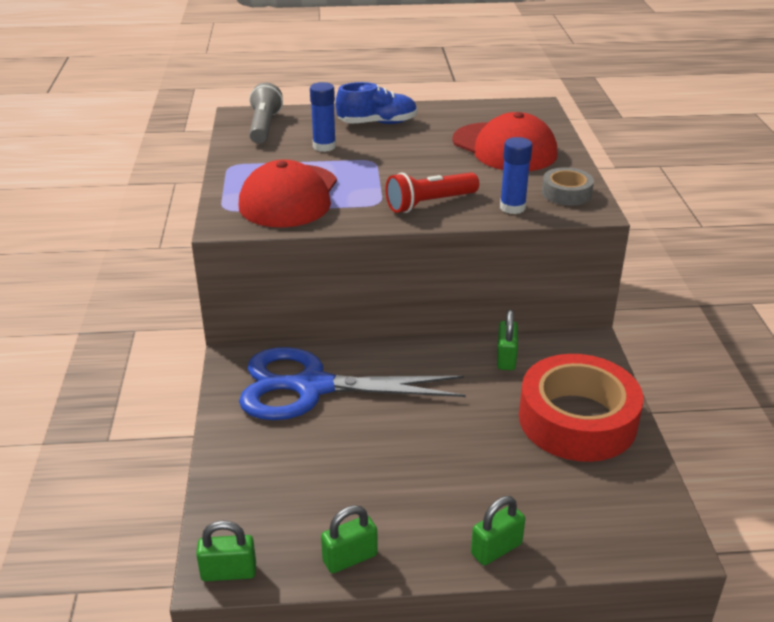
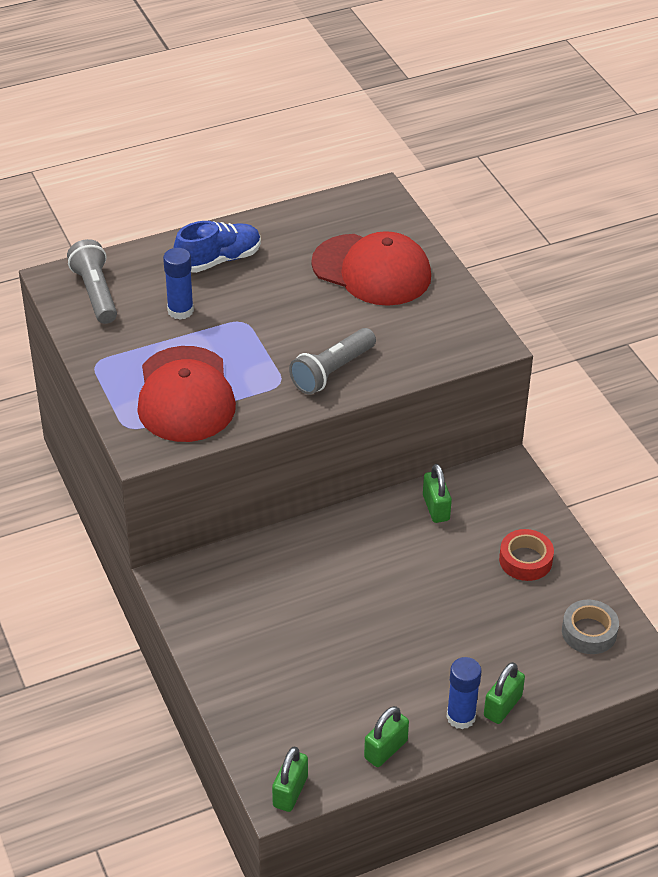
camera: 20 degrees left, 10 degrees up
green padlock [196,520,256,581] -> green padlock turned 45 degrees counterclockwise [272,747,308,812]
blue scissors [239,347,465,420] -> none
red flashlight [385,172,479,213] -> grey flashlight [289,328,376,394]
blue glue stick [500,137,532,214] -> blue glue stick moved to [446,657,482,729]
red tape [519,354,643,462] -> red tape [499,529,554,581], size x0.47
grey tape [542,167,594,206] -> grey tape moved to [562,600,619,654]

